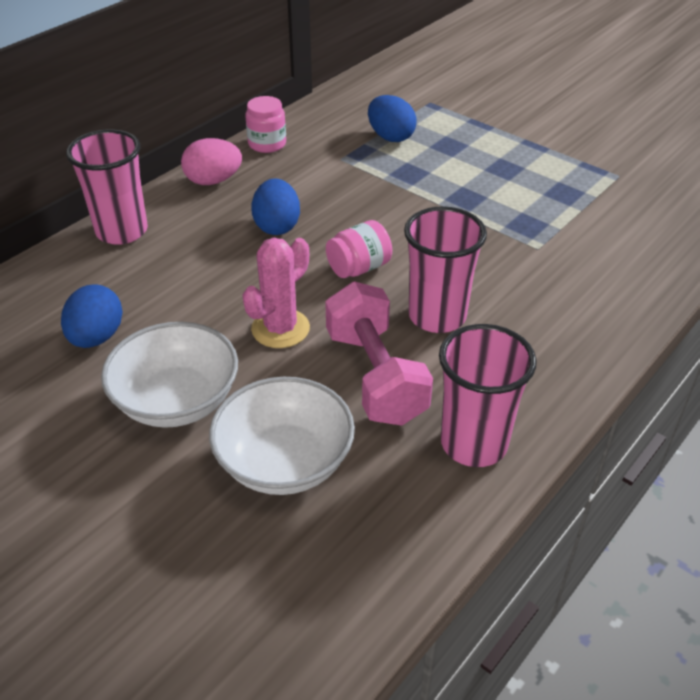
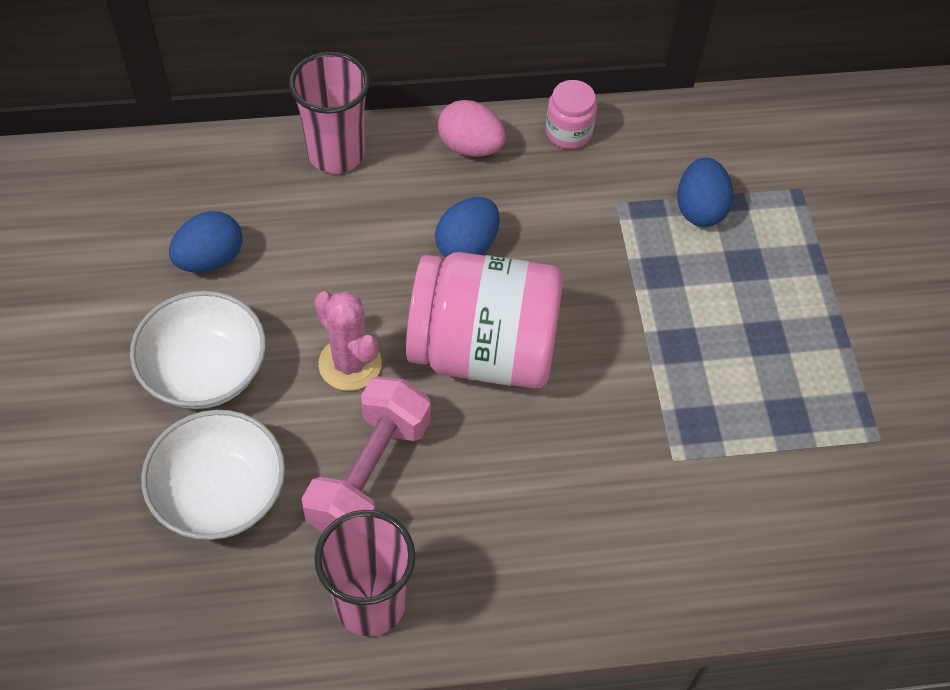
camera: 40 degrees right, 15 degrees up
pink cactus [242,238,310,348] -> pink cactus turned 60 degrees clockwise [314,291,382,391]
pink jar [326,220,392,278] -> pink jar [406,252,563,389], size x2.25
pink cup [404,206,487,333] -> none

